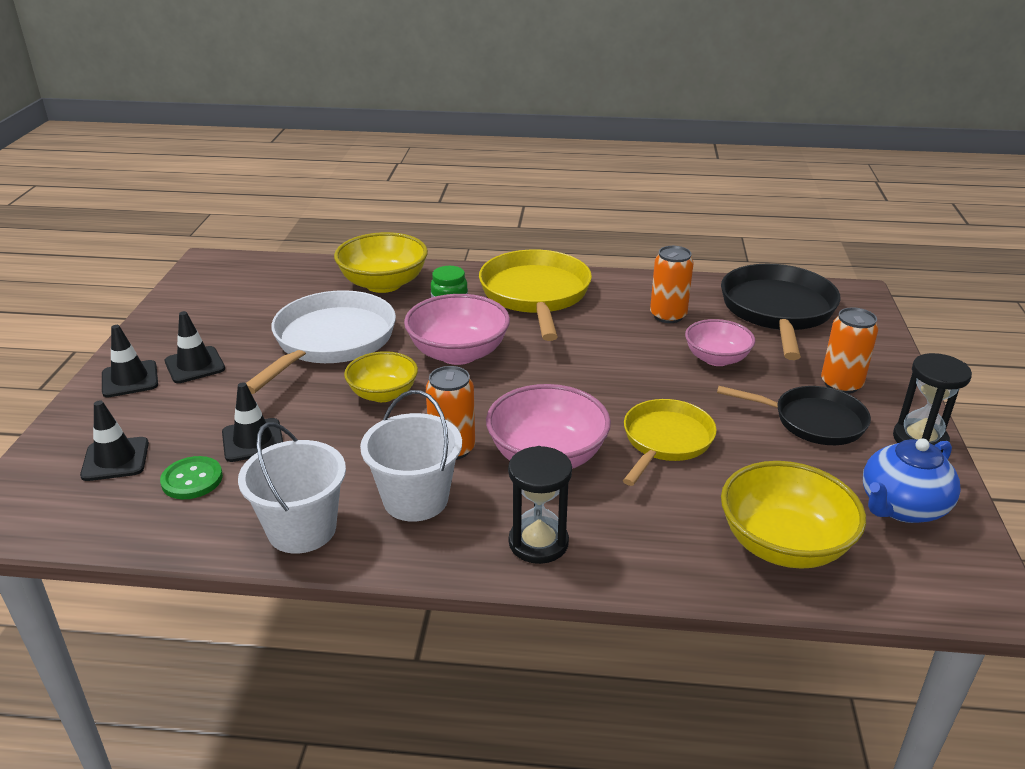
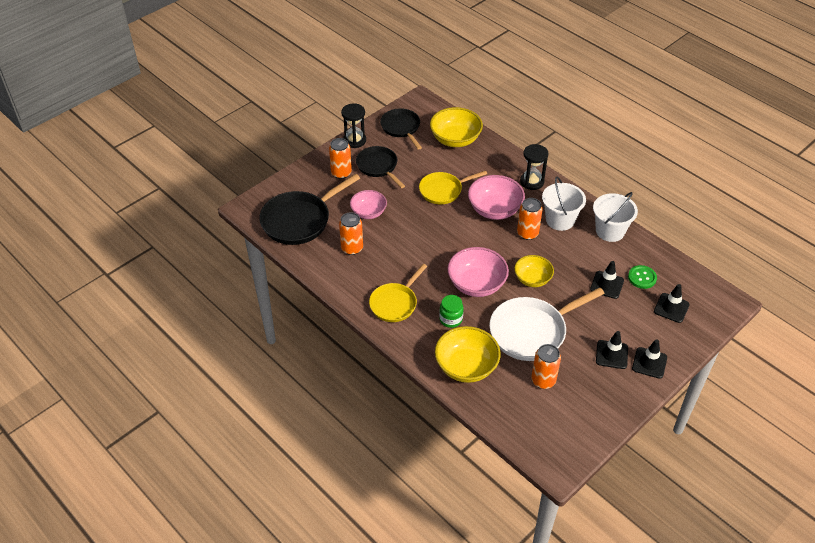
camera: 140 degrees left, 15 degrees up
yellow pan [479,250,592,341] -> yellow pan [369,264,427,322], size x0.64
blue teapot [863,438,961,523] -> black pan [380,108,422,150]
none -> orange can [531,344,561,389]

